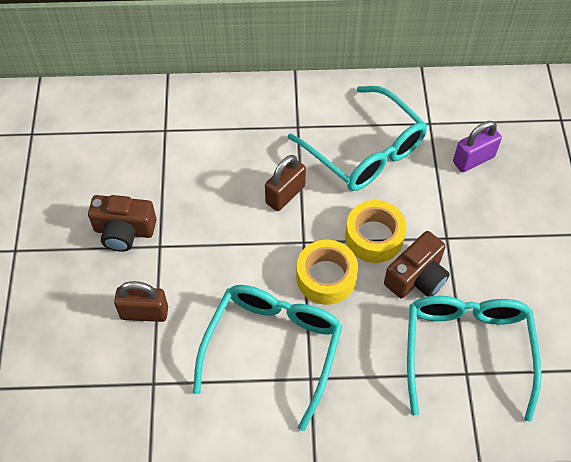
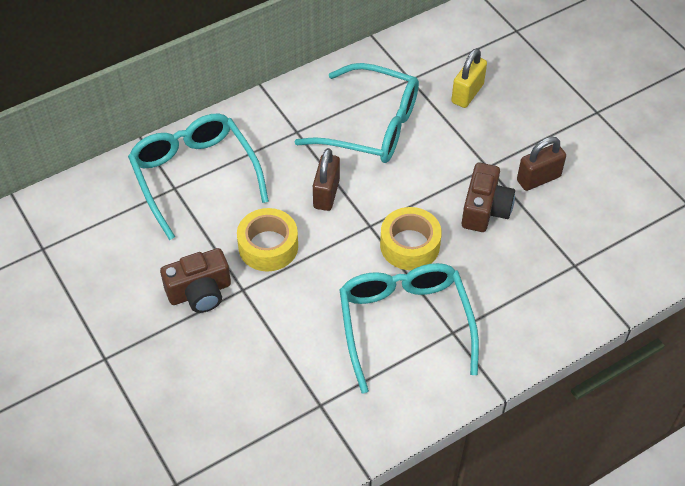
camera: 30 degrees left, 5 degrees down
brown padlock [114,281,168,322] -> brown padlock moved to [517,136,566,191]
yellow tape [345,200,406,263] -> yellow tape moved to [237,208,298,271]
turquoise glasses [407,296,542,422] -> turquoise glasses moved to [128,114,269,240]
purple padlock [453,121,502,172] -> yellow padlock [451,48,487,108]

